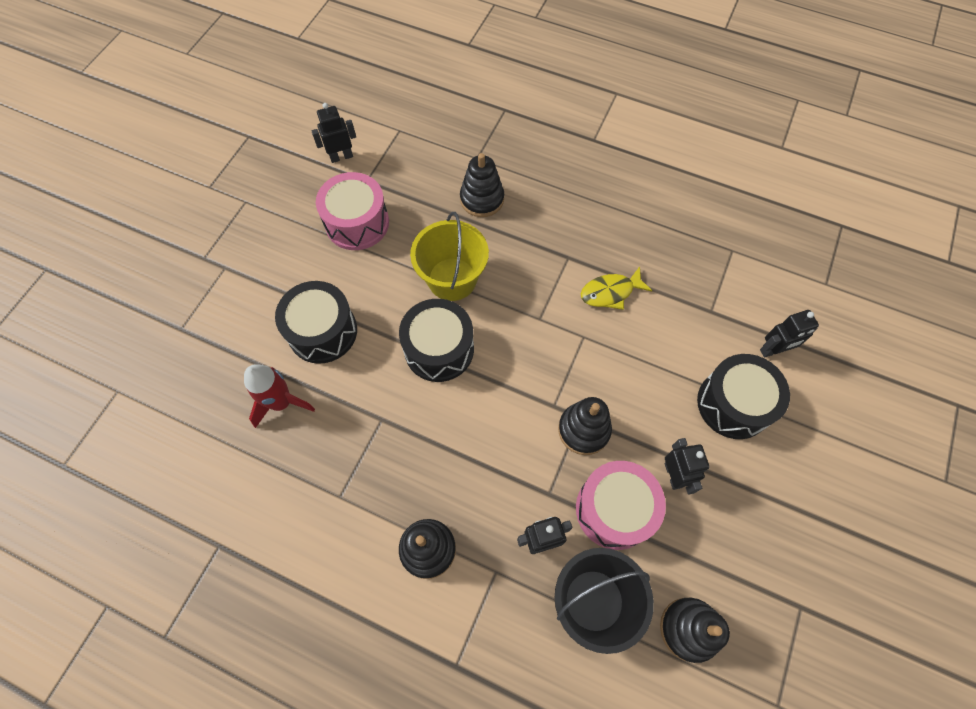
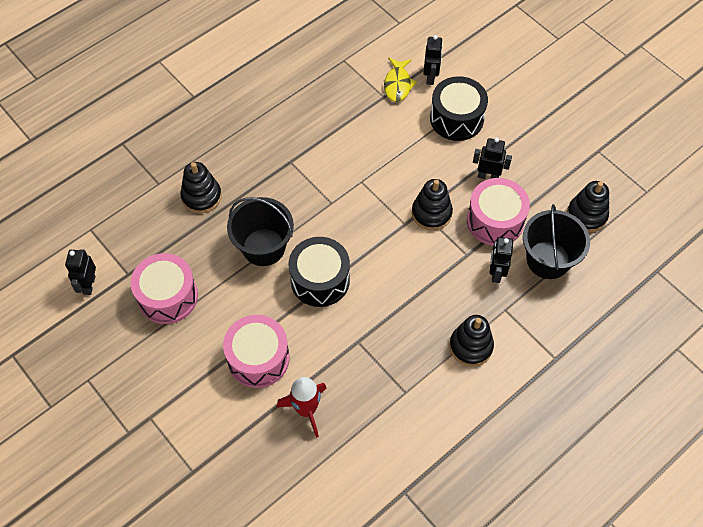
camera: 65 degrees left, 5 degrees down
black drum [275,281,357,364] -> pink drum [223,315,289,388]
yellow bucket [410,212,489,301] -> black bucket [227,197,294,266]
yellow fish [581,266,653,310] -> yellow fish moved to [384,58,417,102]

